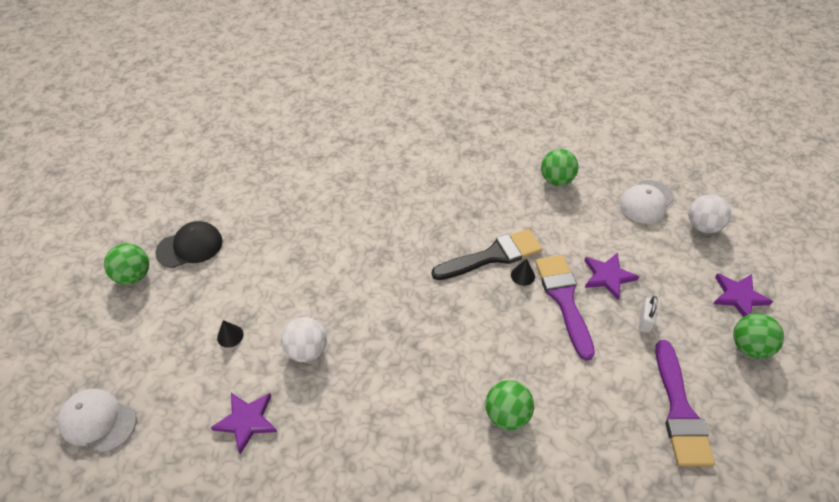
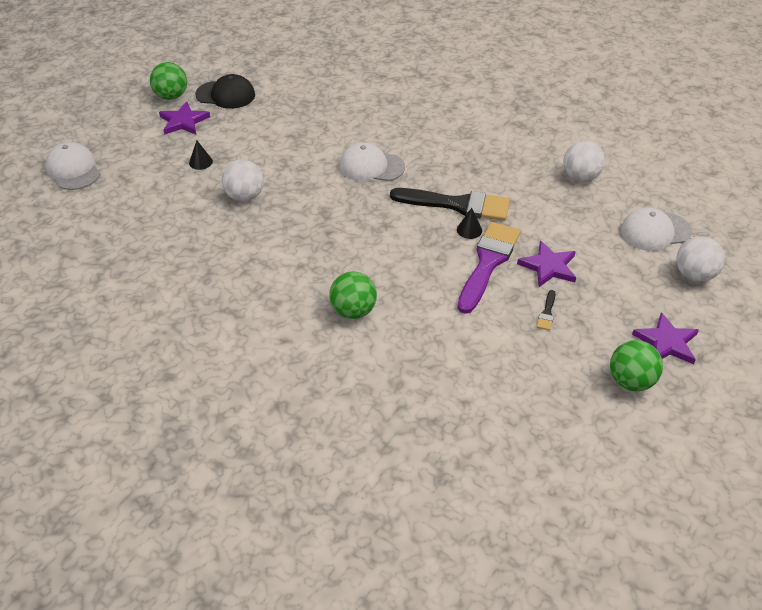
camera: 35 degrees right, 5 degrees down
purple star [211,393,277,454] -> purple star moved to [159,102,210,135]
green ball [541,149,578,186] -> white ball [563,141,605,182]
white padlock [639,296,657,333] -> black brush [536,290,556,331]
purple brush [655,340,715,466] -> none
none -> white cap [339,143,405,181]

